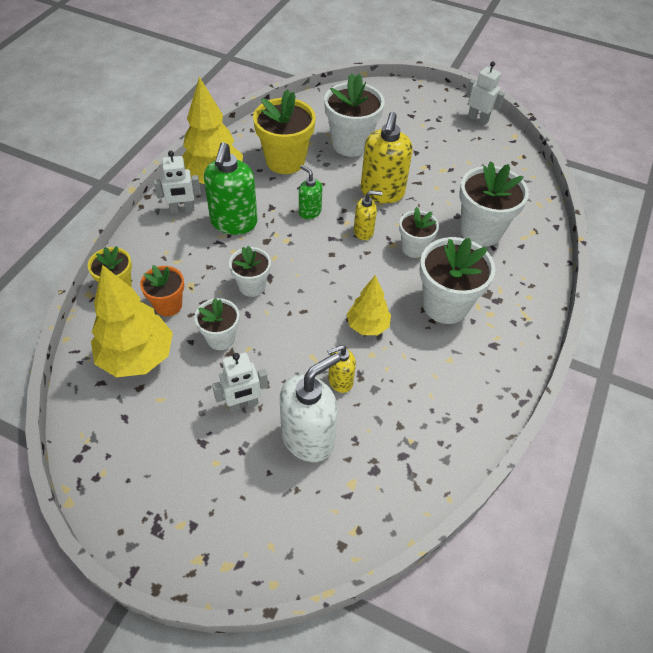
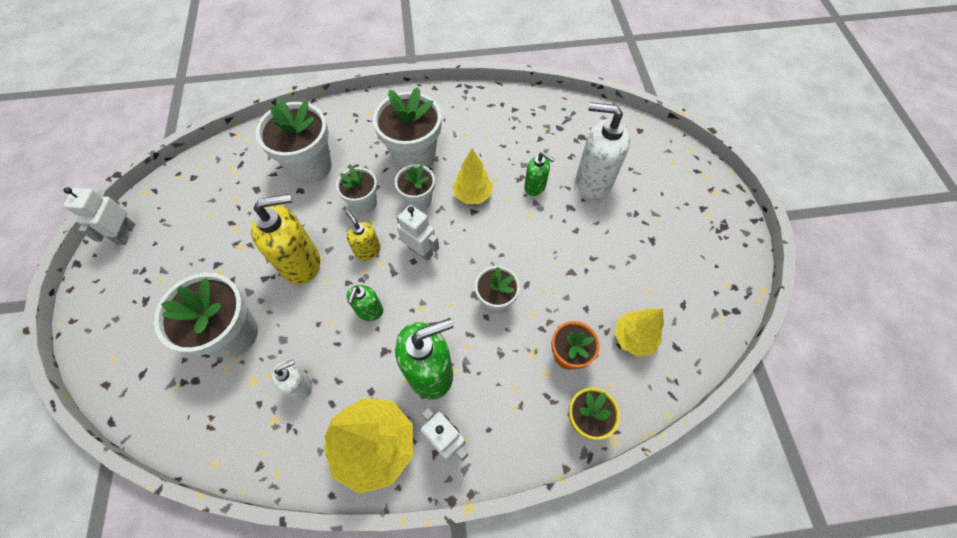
camera: 120 degrees left, 10 degrees up
yellow tree [91,265,173,377] -> yellow tree [614,309,664,357], size x0.59
white flower pot [194,298,239,350] -> white flower pot moved to [395,164,435,211]
white robot [212,353,268,412] -> white robot moved to [396,205,439,261]
yellow flower pot [253,89,316,174] -> white soap dispenser [272,360,312,400]
yellow soap dispenser [327,345,356,393] -> green soap dispenser [524,152,555,196]

